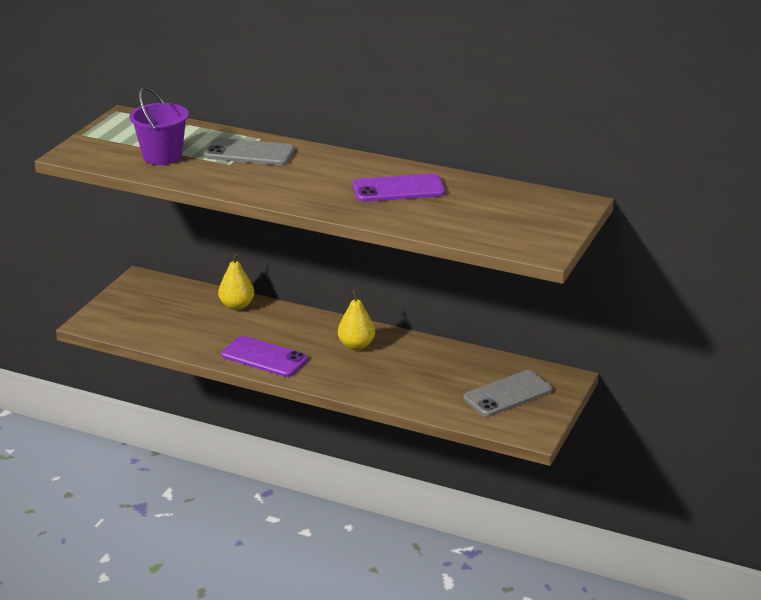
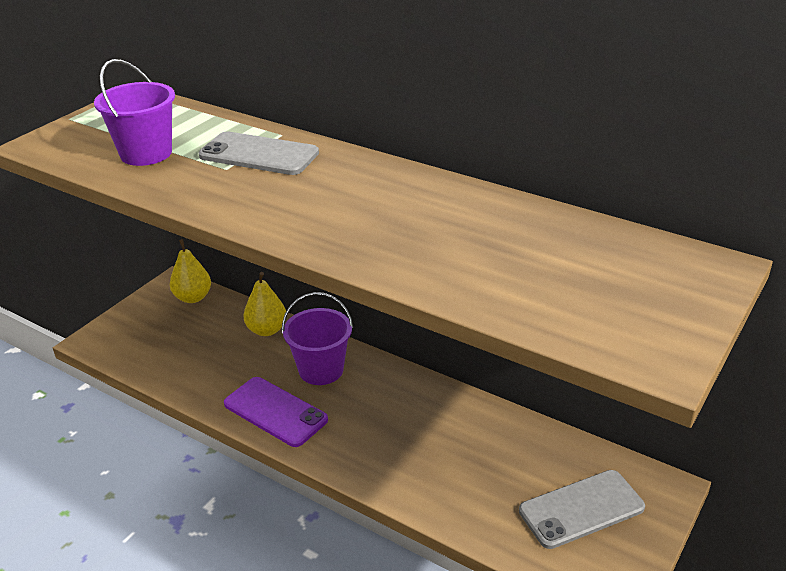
camera: 10 degrees right, 5 degrees up
yellow pear [338,290,375,350] -> yellow pear moved to [170,239,211,303]
purple phone [353,173,445,202] -> none
none -> purple bucket [282,292,353,385]

